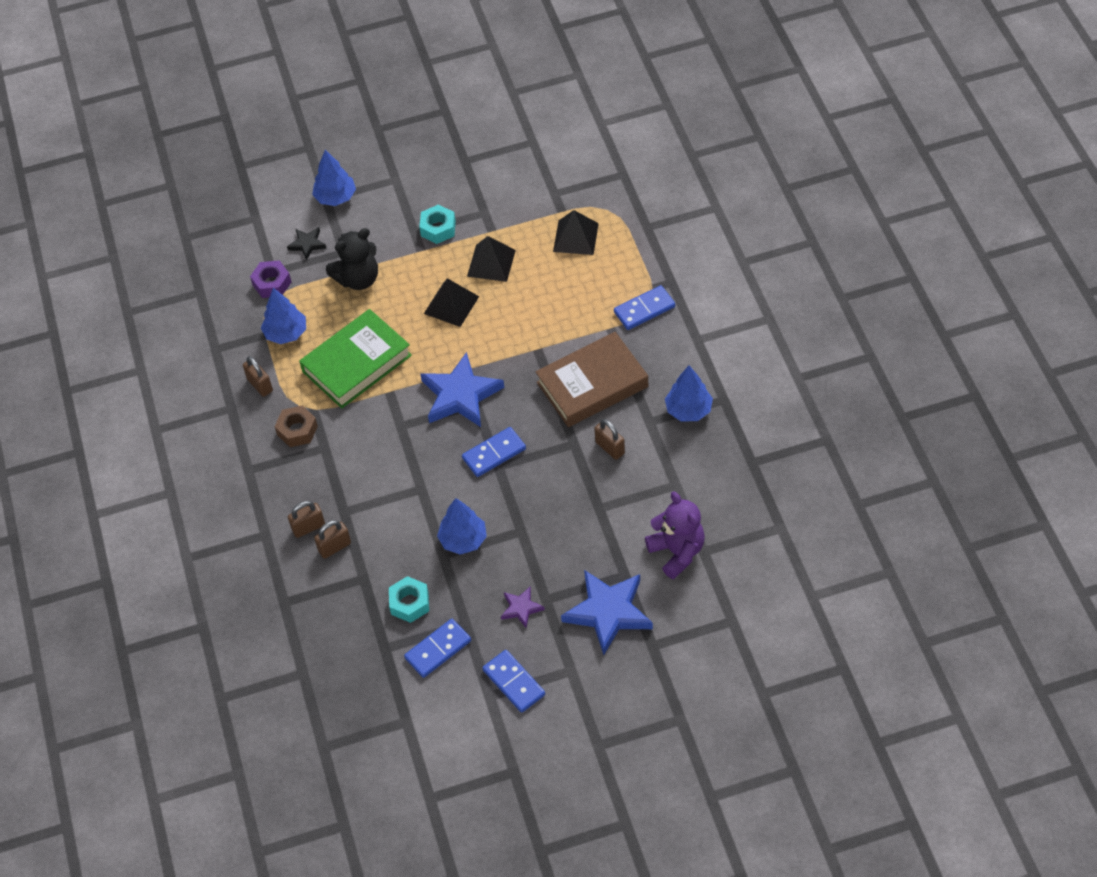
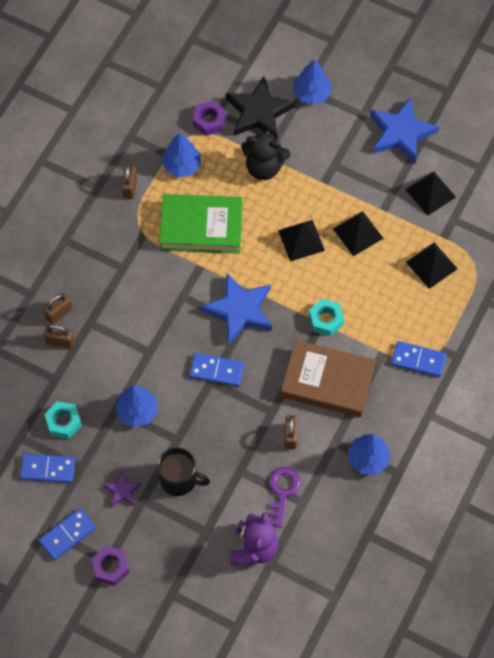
camera: 40 degrees right, 10 degrees up
brown nut [274,405,318,447] -> none
black star [287,227,326,260] -> black star [226,76,296,140], size x2.05
brown padlock [288,501,325,538] -> brown padlock turned 60 degrees counterclockwise [43,293,72,325]
turquoise nut [419,205,456,244] -> turquoise nut moved to [309,299,344,336]
blue domino [482,650,545,713] -> blue domino turned 45 degrees clockwise [38,508,96,560]
blue star [561,570,653,655] -> blue star moved to [370,97,439,164]
none -> purple nut [92,546,129,586]
none -> black mug [157,448,210,496]
none -> purple key [269,467,301,528]
none -> black pyramid [405,171,456,216]

